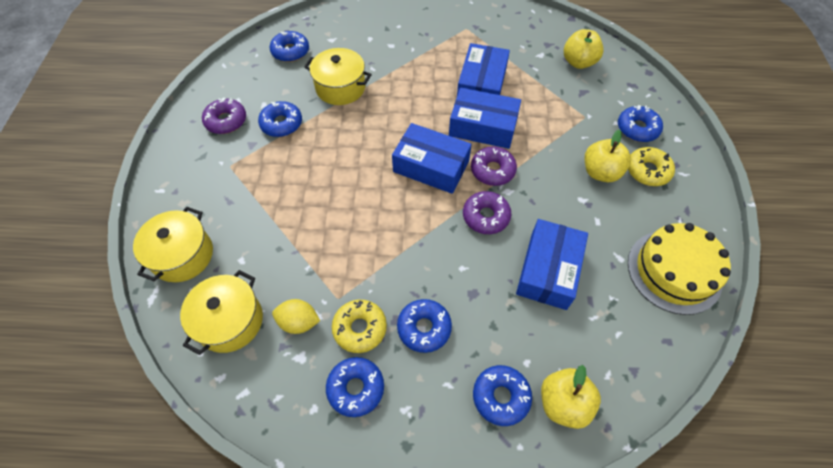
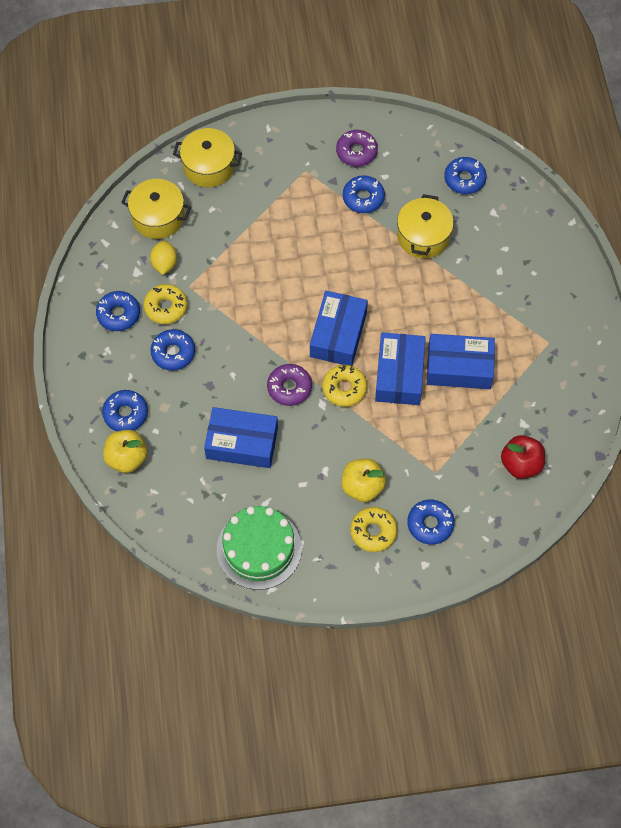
camera: 80 degrees right, 5 degrees up
purple donut [471,146,517,186] -> yellow donut [322,365,367,407]
yellow apple [564,29,604,69] -> red apple [501,435,545,479]
yellow cake [628,223,731,315] -> green cake [217,506,302,590]

